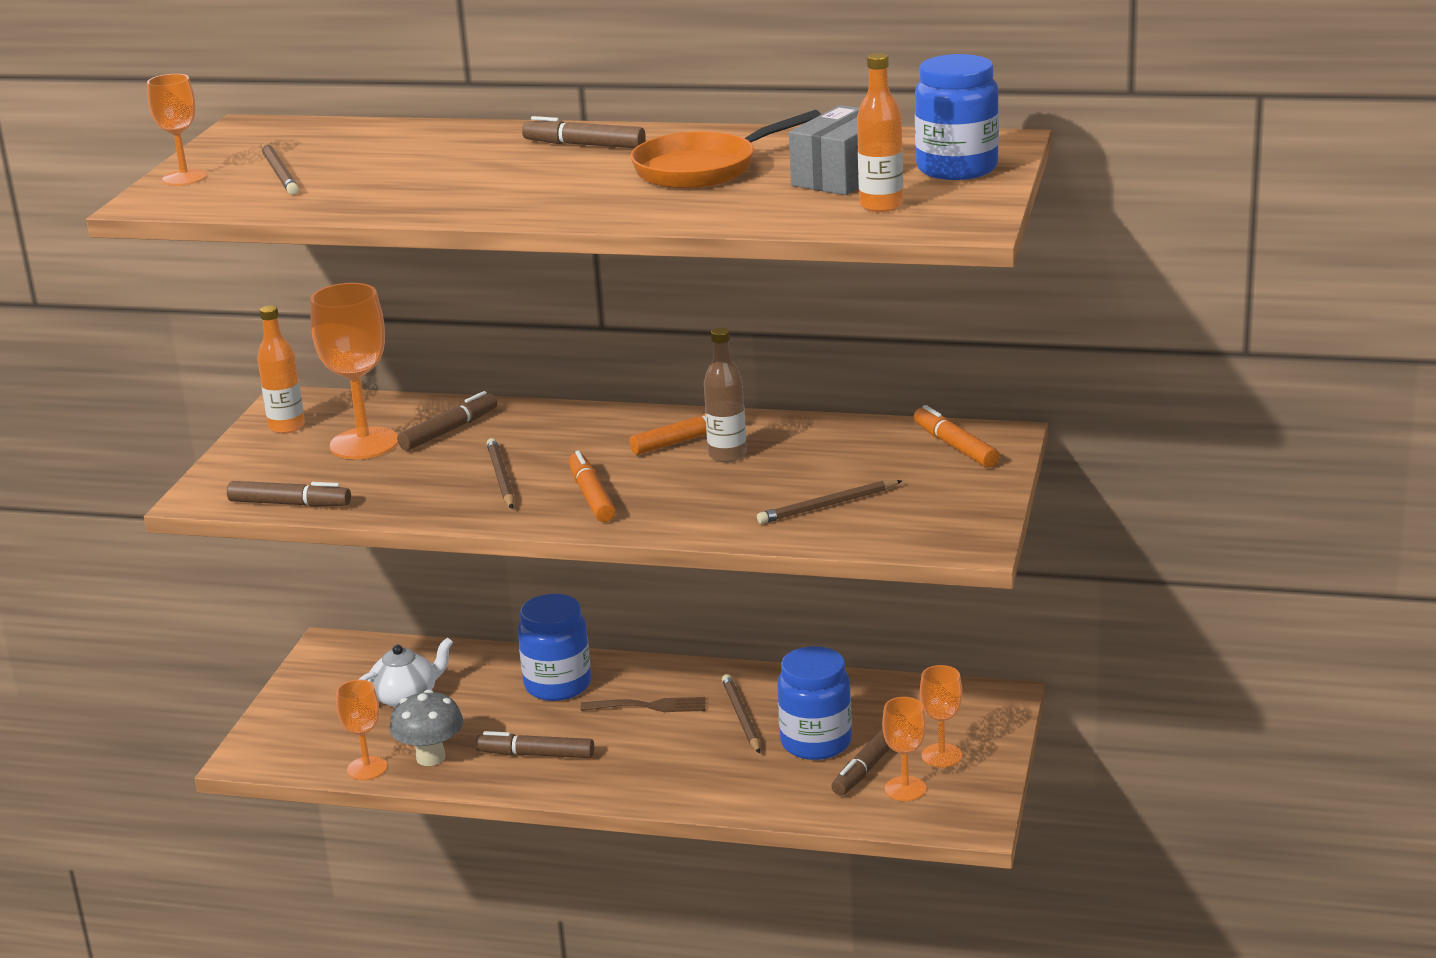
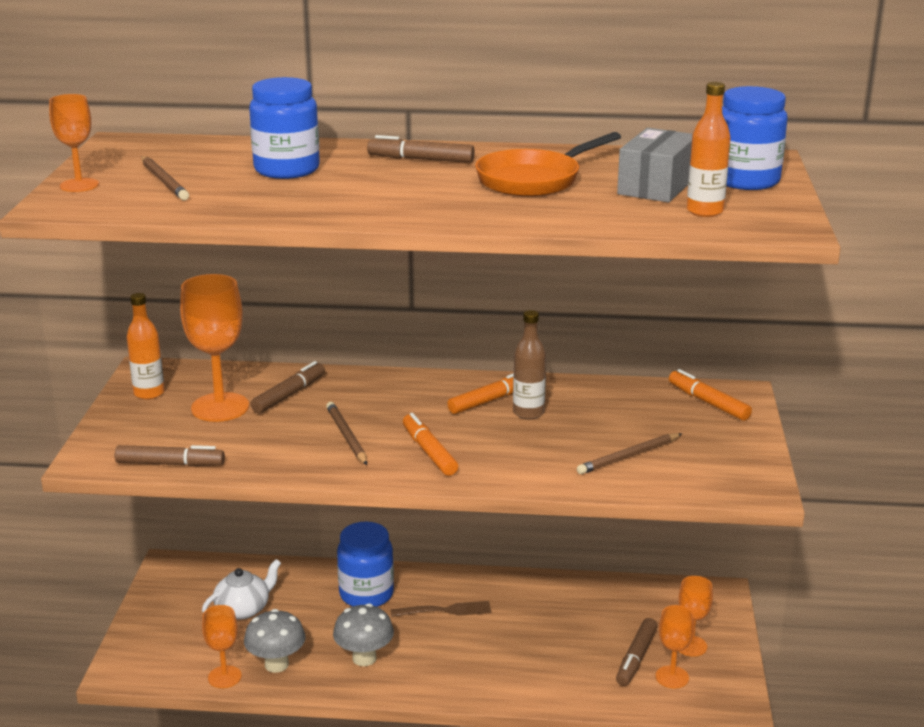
camera: 10 degrees left, 0 degrees up
brown marker [475,731,594,758] -> grey mushroom [333,603,394,666]
brown pencil [722,674,760,754] -> none
blue jar [777,646,852,760] -> blue jar moved to [249,77,320,179]

